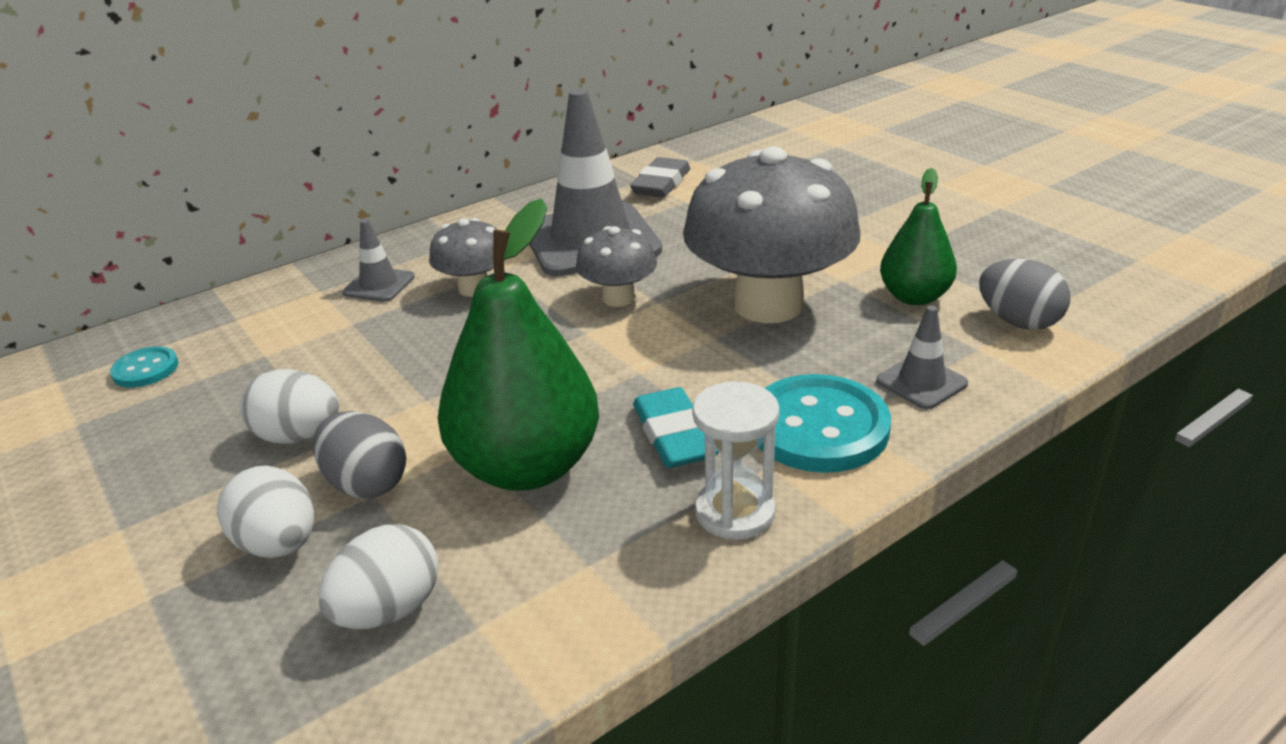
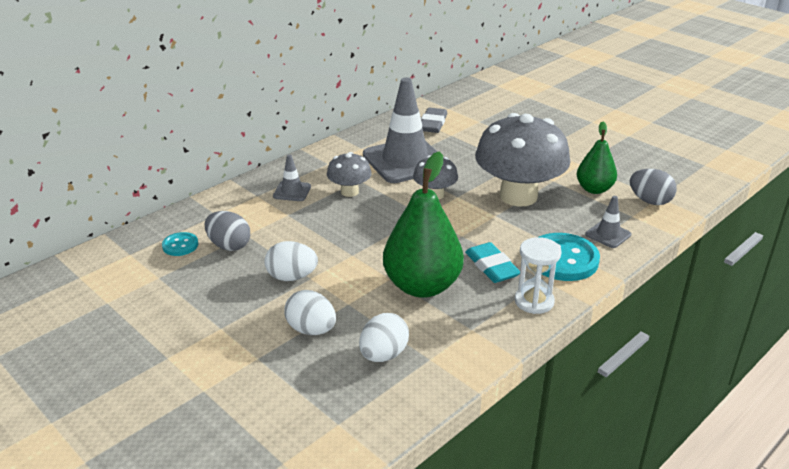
camera: 10 degrees left, 0 degrees up
grey egg [313,411,407,498] -> grey egg moved to [205,211,250,251]

